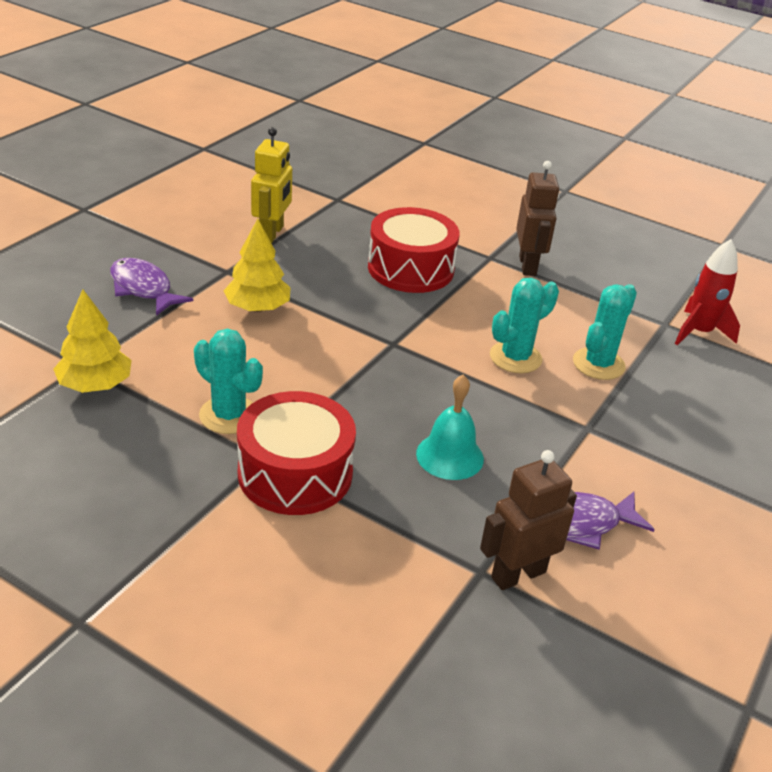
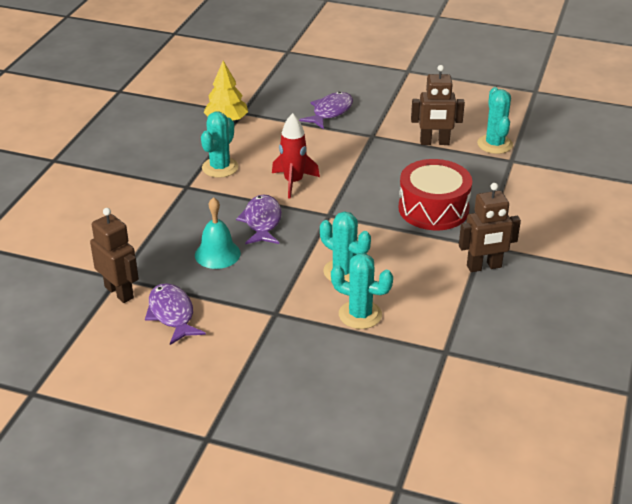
camera: 80 degrees right, 0 degrees up
yellow tree [224,219,291,312] -> none
red drum [237,391,356,515] -> none
yellow robot [251,127,292,243] -> brown robot [411,65,465,145]
red rocket [675,239,740,345] -> red rocket moved to [272,113,320,199]
none -> purple fish [236,194,282,244]
none -> turquoise cactus [477,87,513,154]

